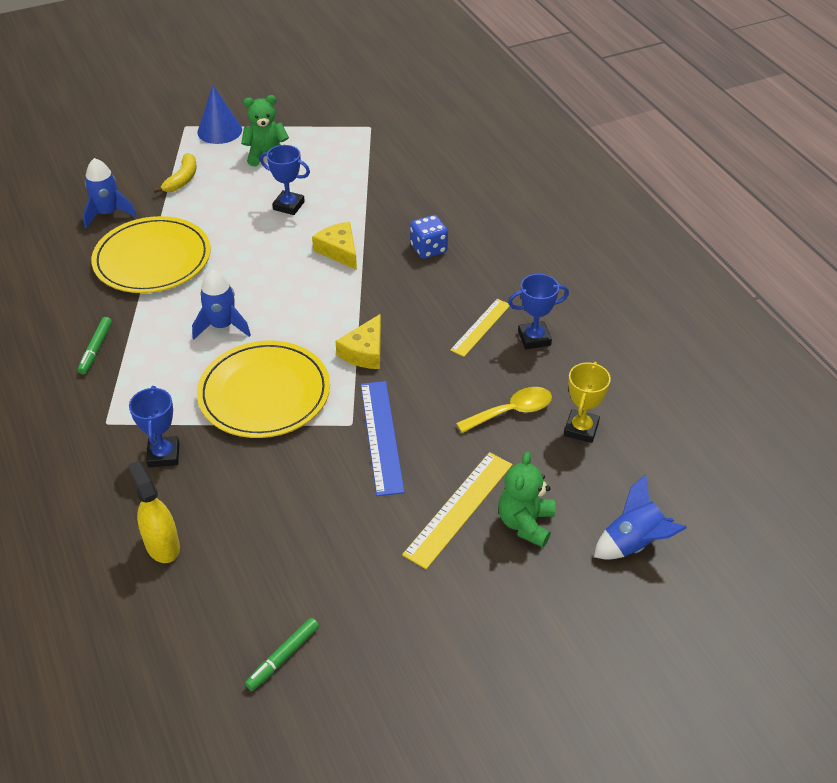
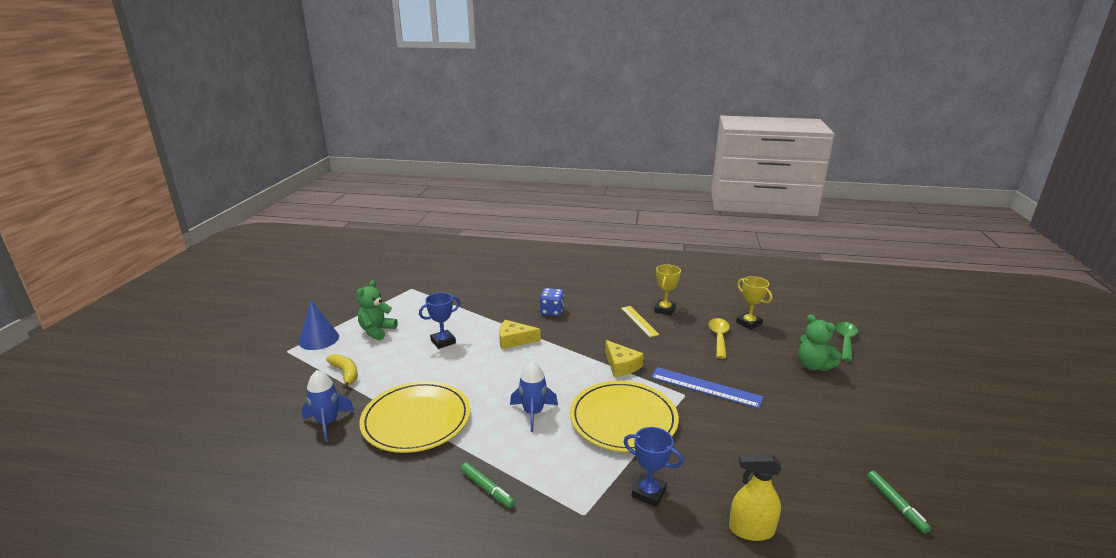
camera: 55 degrees left, 20 degrees down
yellow ruler [402,452,513,569] -> none
blue trophy [508,274,569,349] -> yellow trophy [654,264,681,315]
blue rocket [594,474,687,560] -> green spoon [836,322,858,361]

